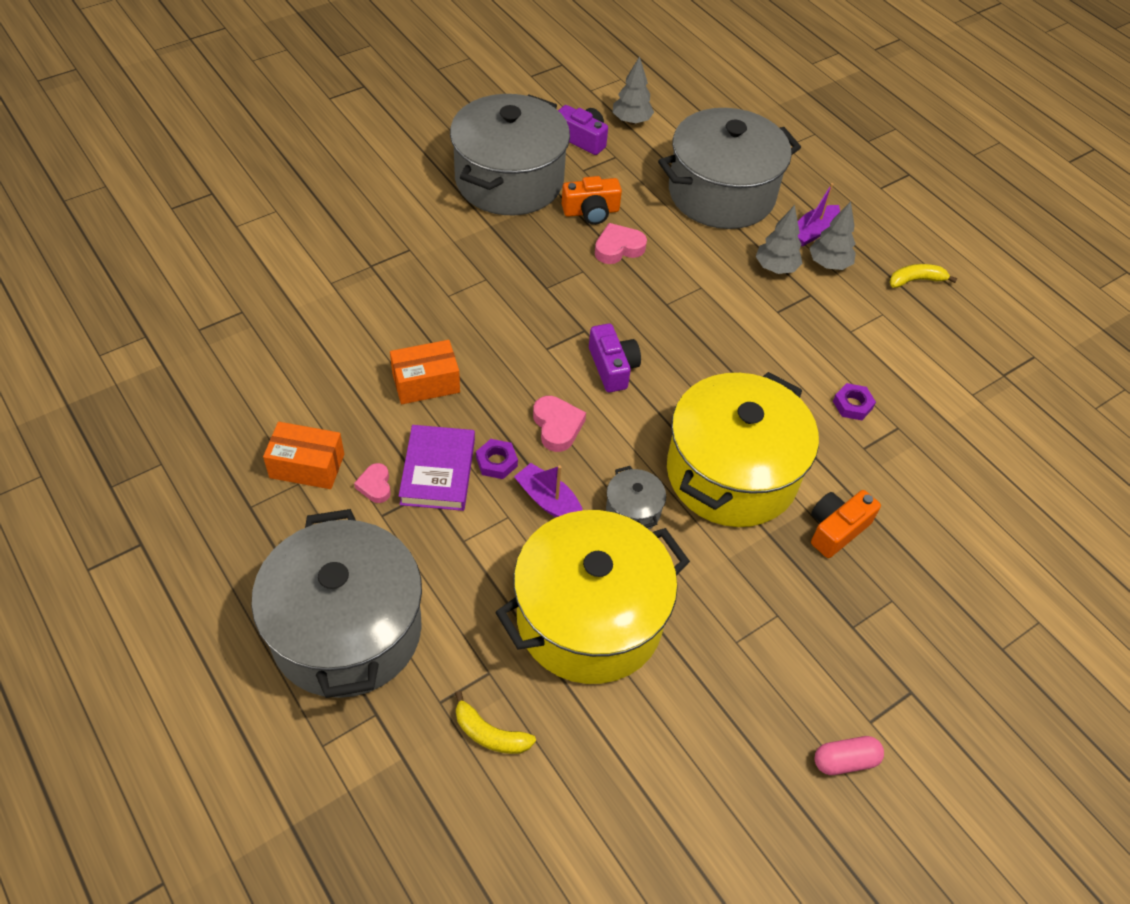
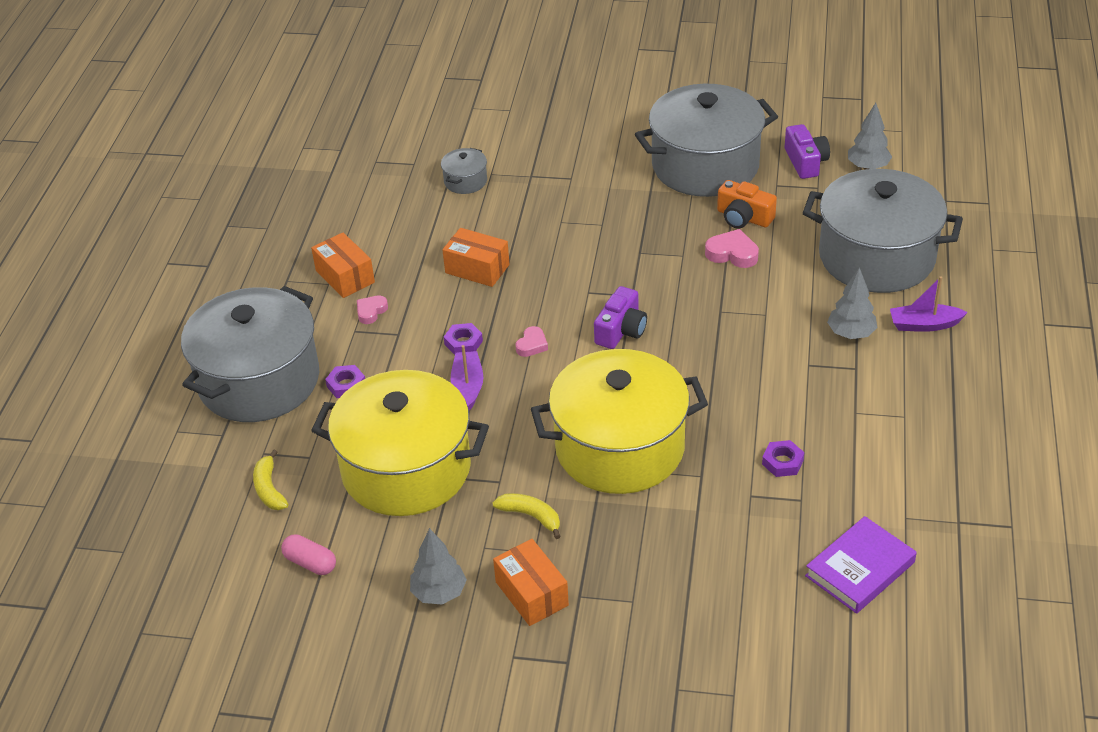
camera: 50 degrees right, 10 degrees down
purple book [399,425,475,511] -> purple book moved to [805,516,917,614]
pink heart [533,396,586,452] -> pink heart [515,326,548,357], size x0.66
grey pot [606,466,666,530] -> grey pot moved to [441,148,487,194]
grey tree [809,201,856,270] -> grey tree moved to [410,528,467,605]
orange camera [811,490,881,558] -> none
pink capsule [815,736,884,775] -> pink capsule moved to [281,534,336,575]
yellow banana [889,264,958,288] -> yellow banana moved to [492,493,561,539]
none -> purple nut [325,365,365,398]
none -> orange box [493,539,569,626]

